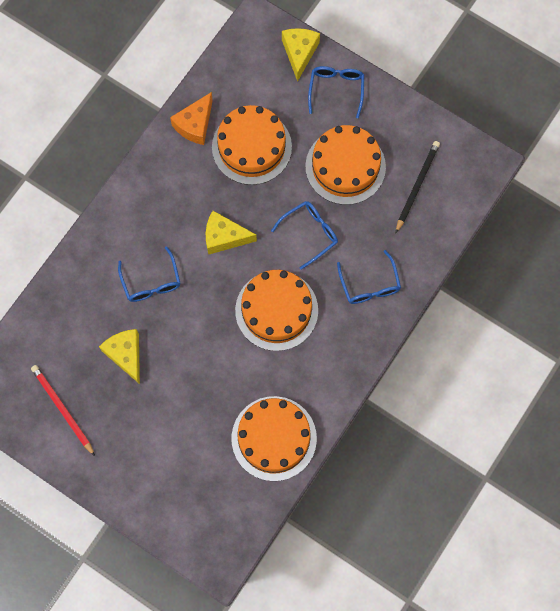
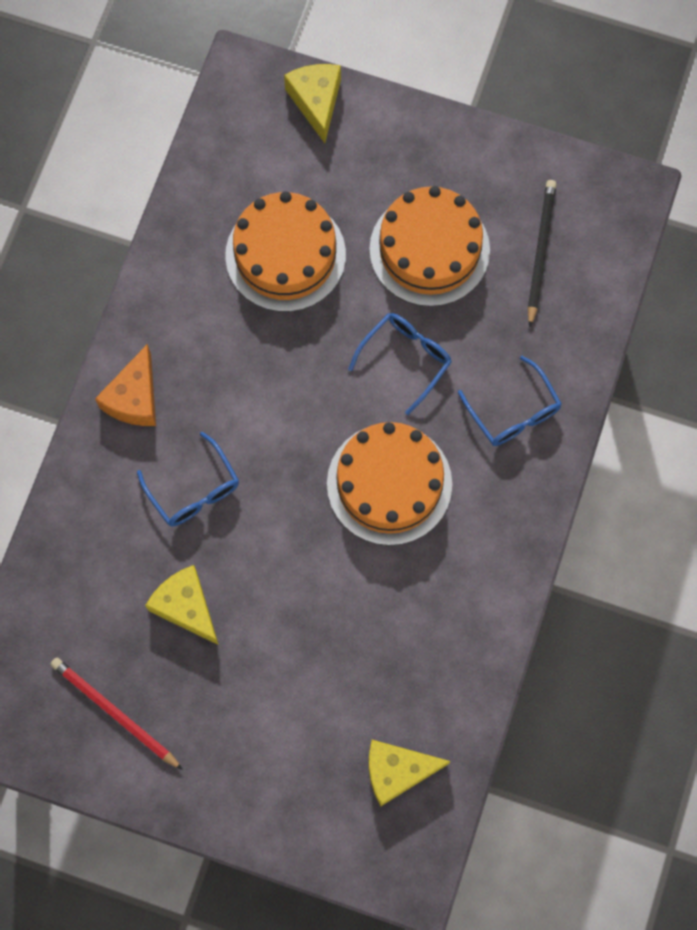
camera: 15 degrees left, 0 degrees up
orange cheese [170,92,213,145] -> orange cheese moved to [95,344,156,426]
yellow cheese [206,211,257,255] -> yellow cheese moved to [369,740,451,807]
orange cake [231,396,317,481] -> none
blue glasses [308,66,364,118] -> none

